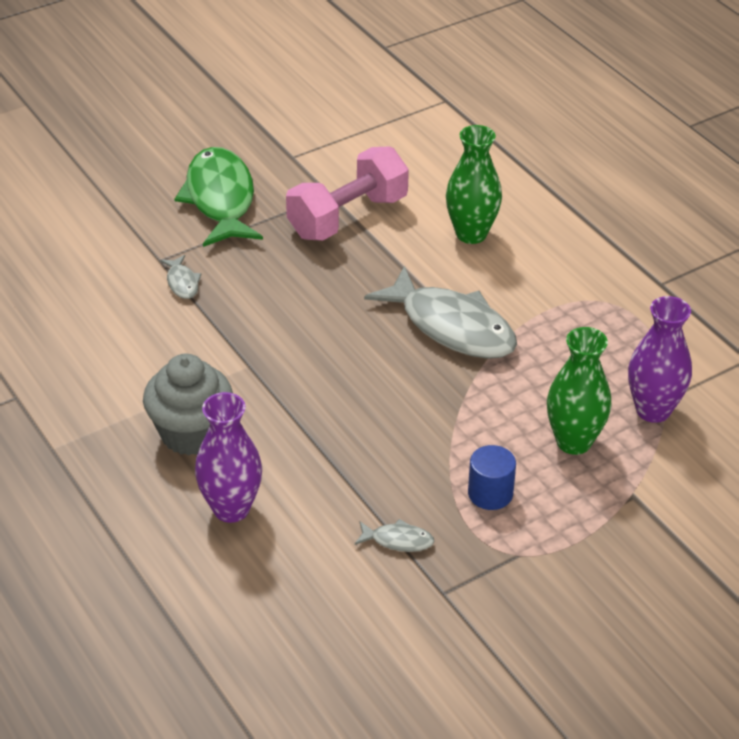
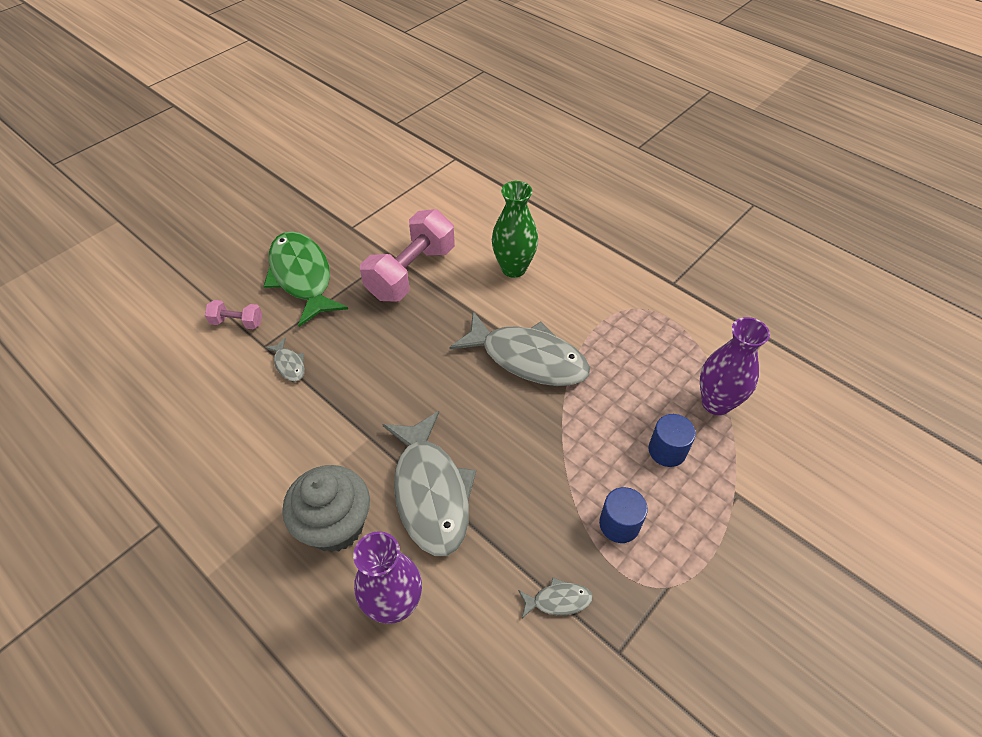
camera: 15 degrees left, 10 degrees up
green vase [547,327,611,455] -> blue cylinder [648,414,696,467]
none -> pink dumbbell [205,300,262,329]
none -> grey fish [382,411,476,556]

